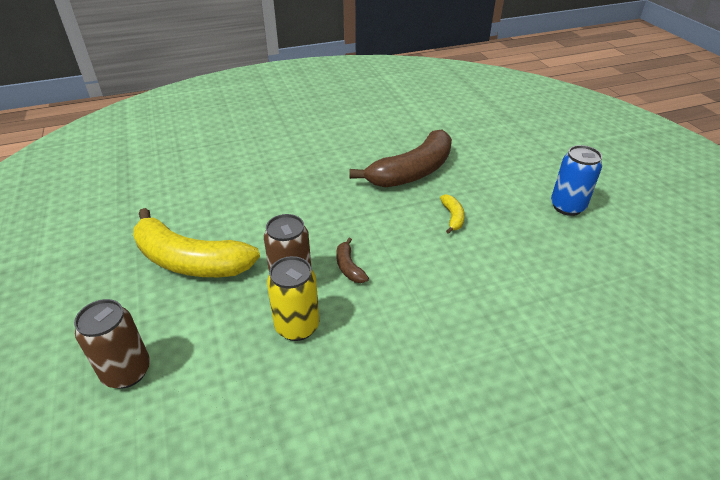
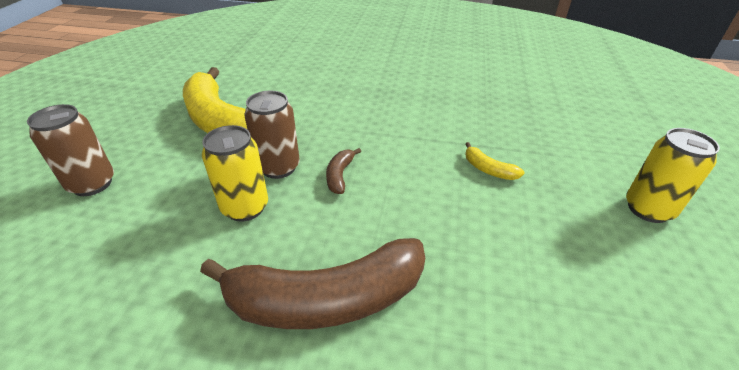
camera: 30 degrees right, 0 degrees up
brown banana [349,129,452,188] -> brown banana moved to [200,238,425,329]
yellow banana [440,194,465,234] -> yellow banana turned 105 degrees clockwise [465,142,525,180]
blue can [551,145,602,216] -> yellow can [626,128,720,223]

